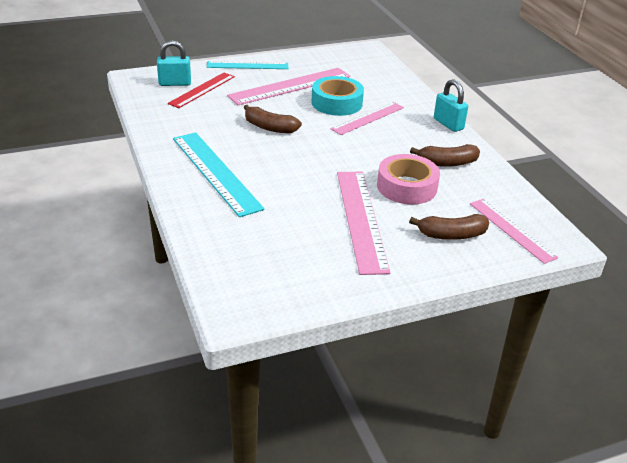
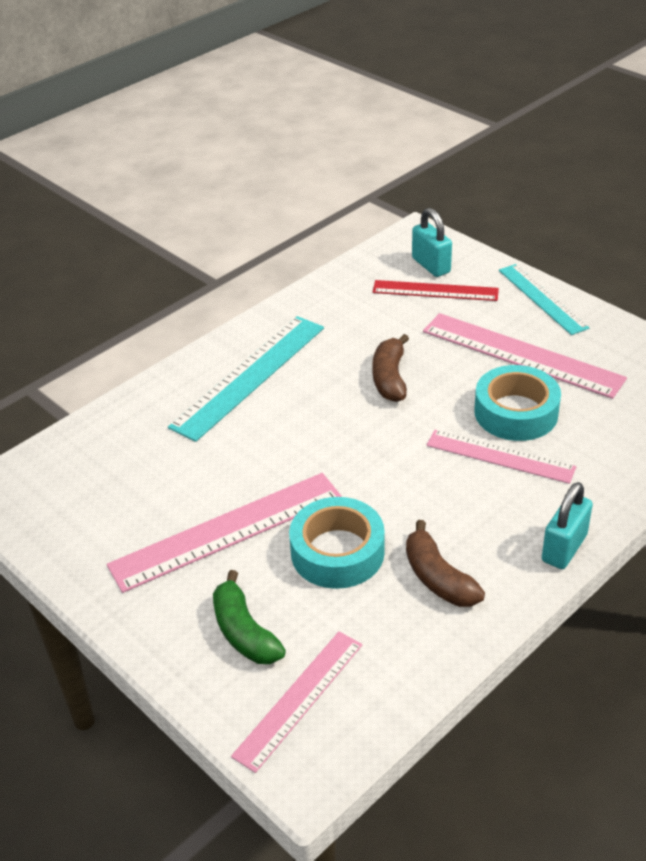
camera: 70 degrees right, 5 degrees up
pink tape [377,154,440,205] -> turquoise tape [289,497,385,589]
brown banana [409,214,489,240] -> green banana [213,570,286,664]

